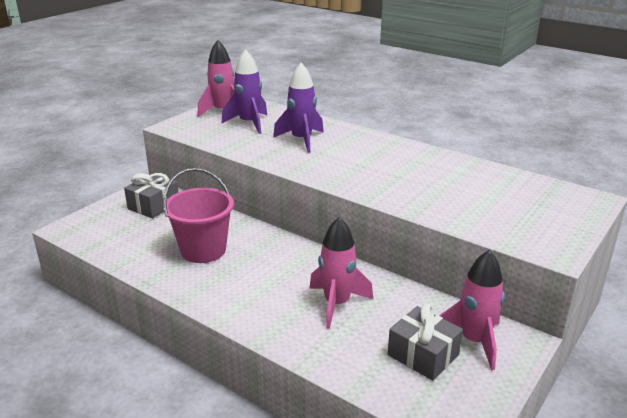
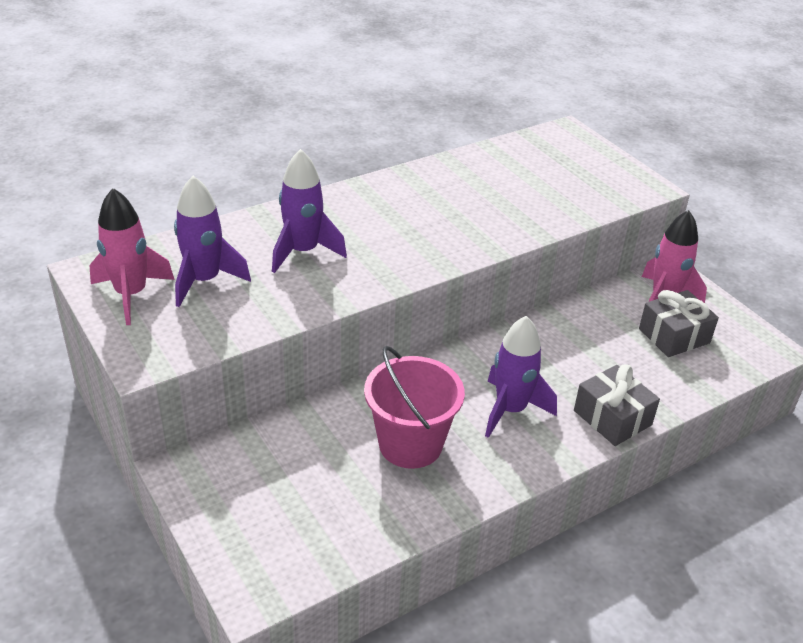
camera: 70 degrees left, 10 degrees up
grey gift [124,173,178,218] -> grey gift moved to [574,364,660,446]
pink rocket [309,217,373,329] -> none
none -> purple rocket [485,316,557,438]

